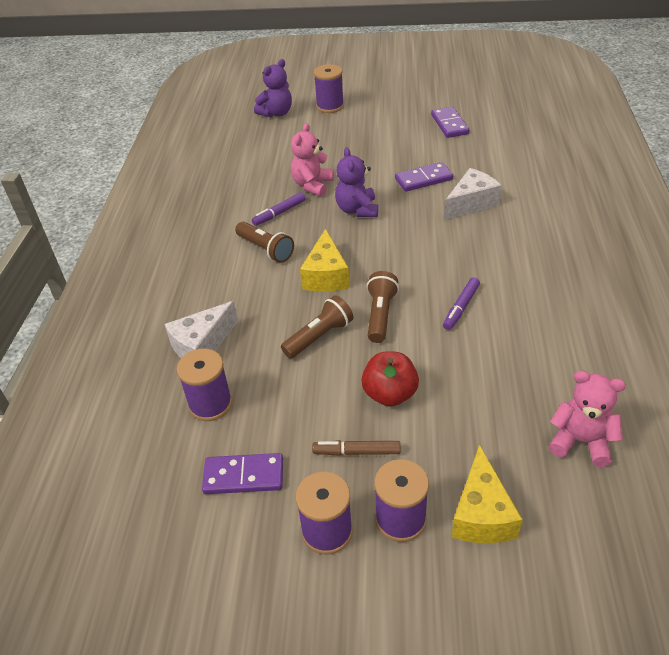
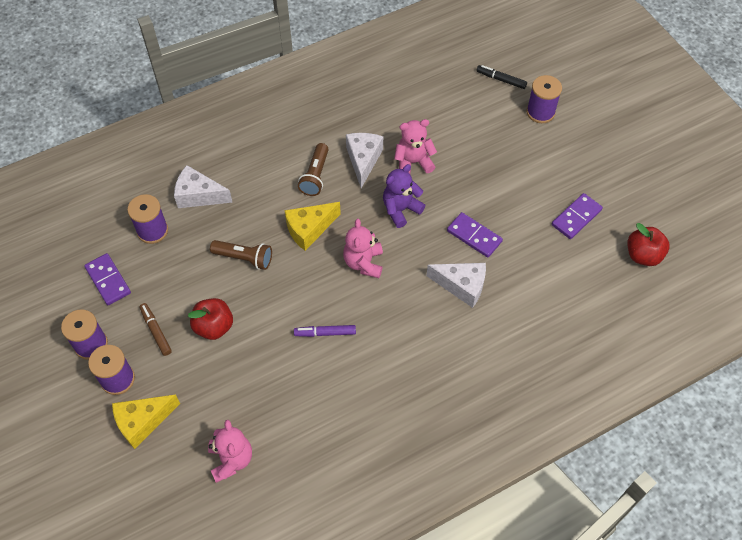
camera: 55 degrees right, 15 degrees up
purple marker [252,192,306,226] -> white cheese [346,133,383,188]
purple teddy bear [254,59,292,117] -> black marker [476,65,527,89]
brown flashlight [367,271,399,343] -> none
none -> pink teddy bear [343,219,383,278]
none -> red apple [628,223,670,266]

